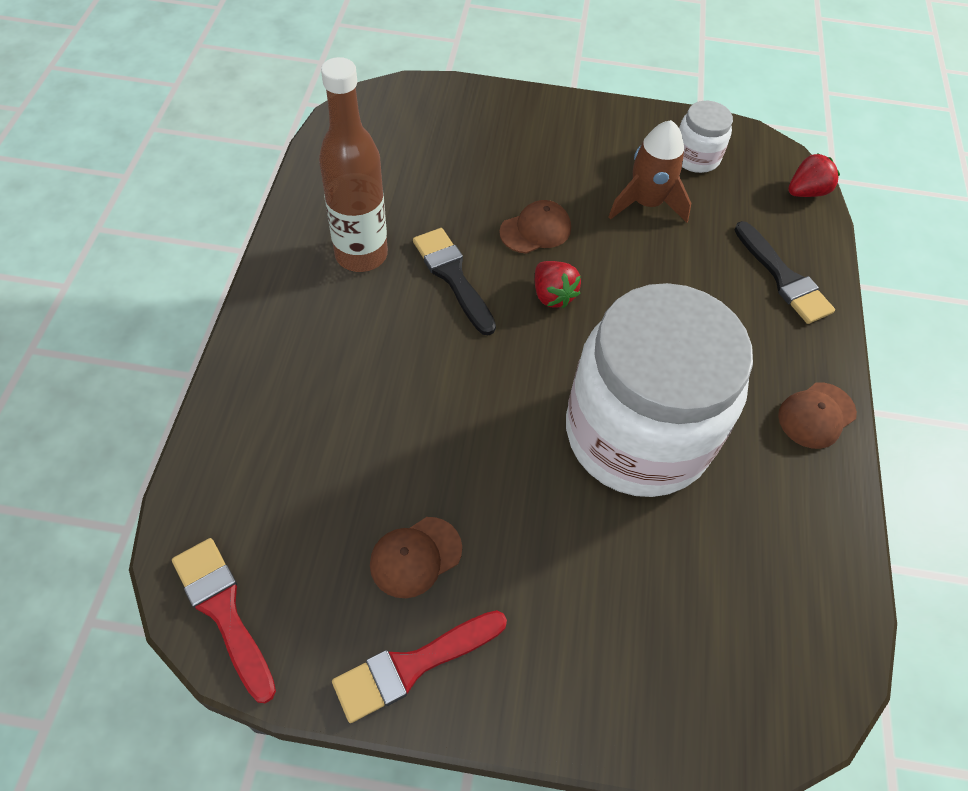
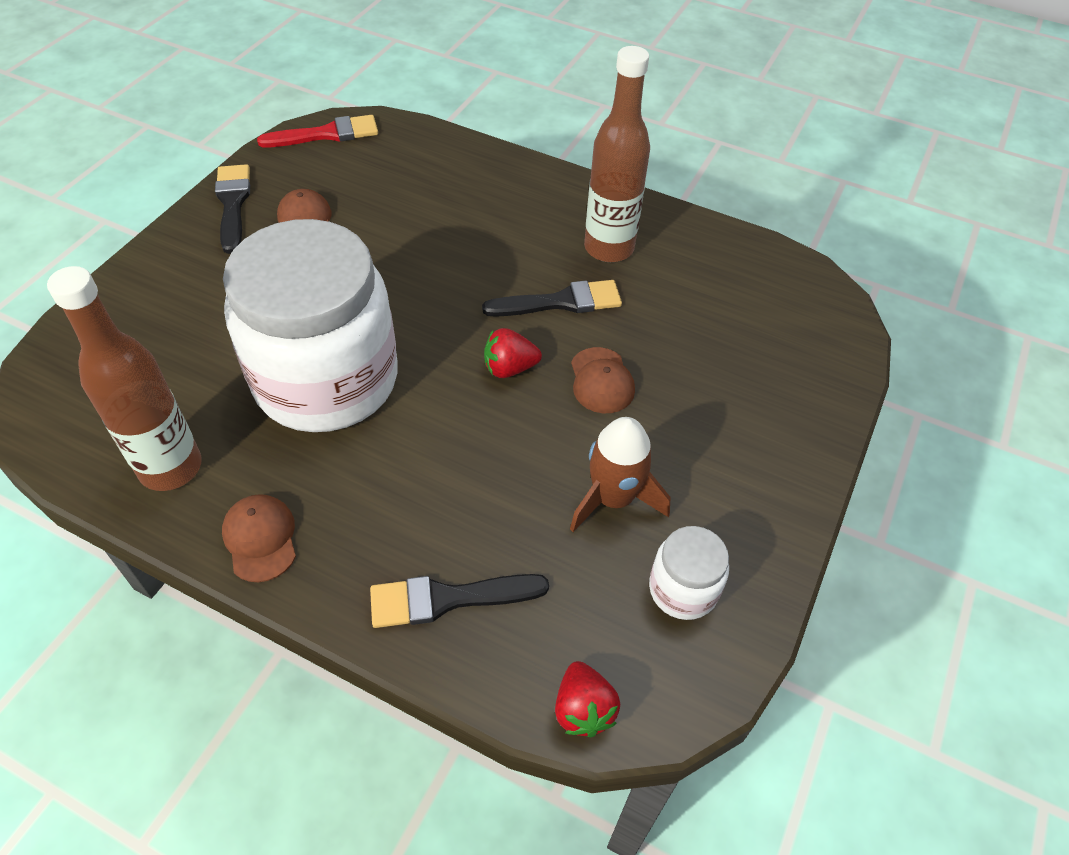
camera: 110 degrees right, 5 degrees down
red brush [332,610,507,723] -> black brush [215,164,250,254]
none -> brown bottle [47,266,202,491]

